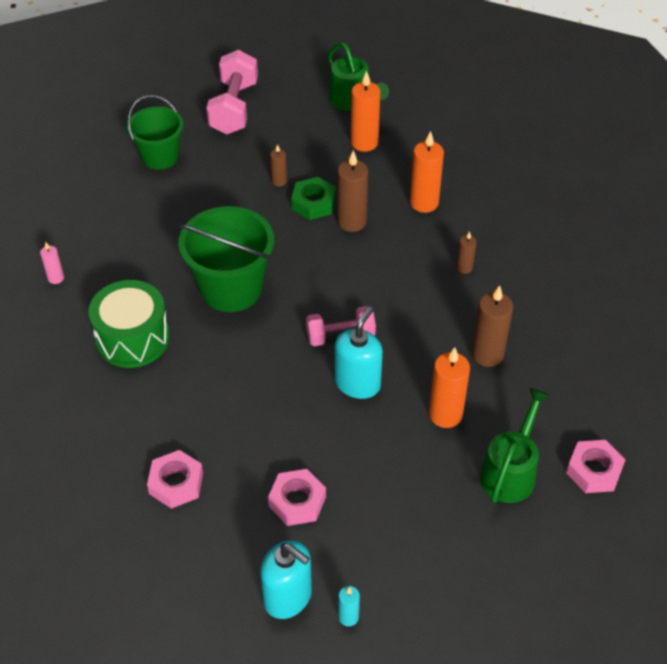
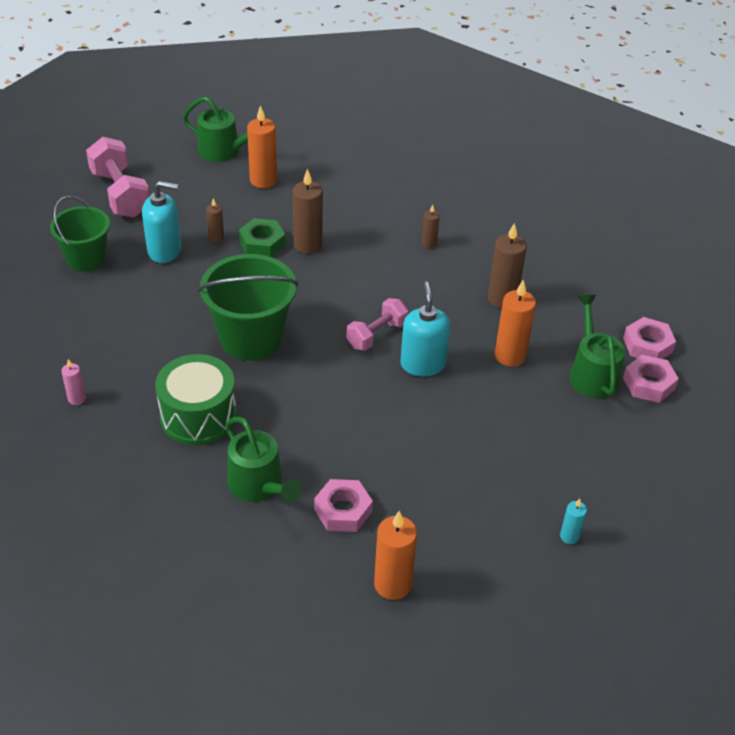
camera: 35 degrees left, 5 degrees down
turquoise soap dispenser [261,540,312,619] -> turquoise soap dispenser moved to [142,181,181,263]
pink nut [268,469,326,526] -> pink nut moved to [623,355,679,403]
orange candle [410,131,444,213] -> orange candle moved to [374,511,417,600]
none -> green watering can [226,416,302,502]

